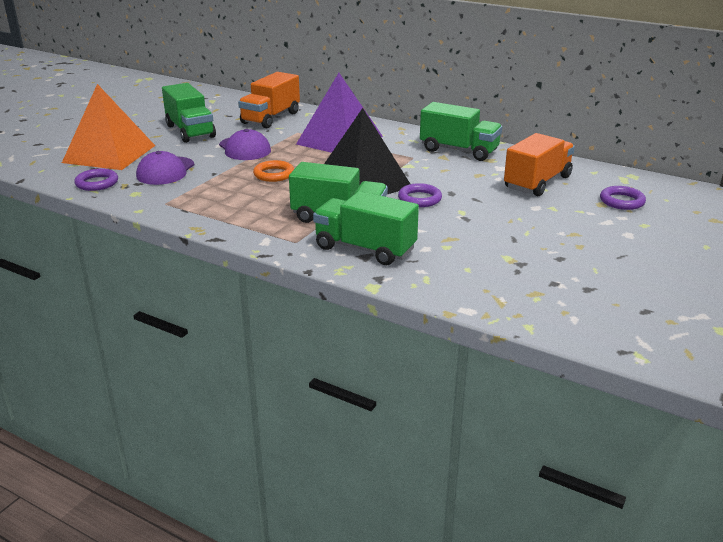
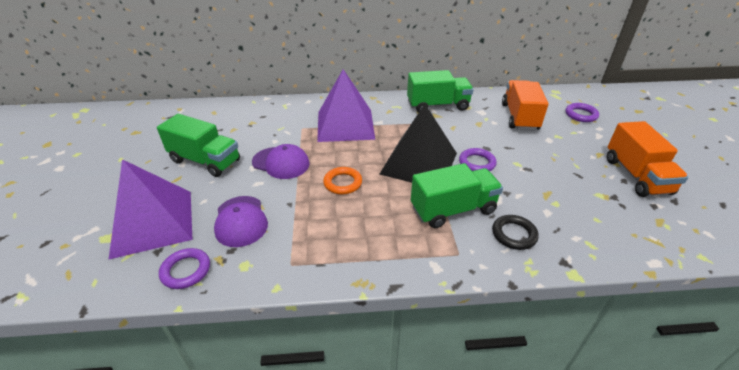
camera: 35 degrees left, 10 degrees up
orange pyramid [62,84,155,170] -> purple pyramid [108,159,192,260]
orange truck [238,72,300,128] -> orange truck moved to [607,121,689,197]
green truck [313,191,419,265] -> black ring [492,215,539,250]

